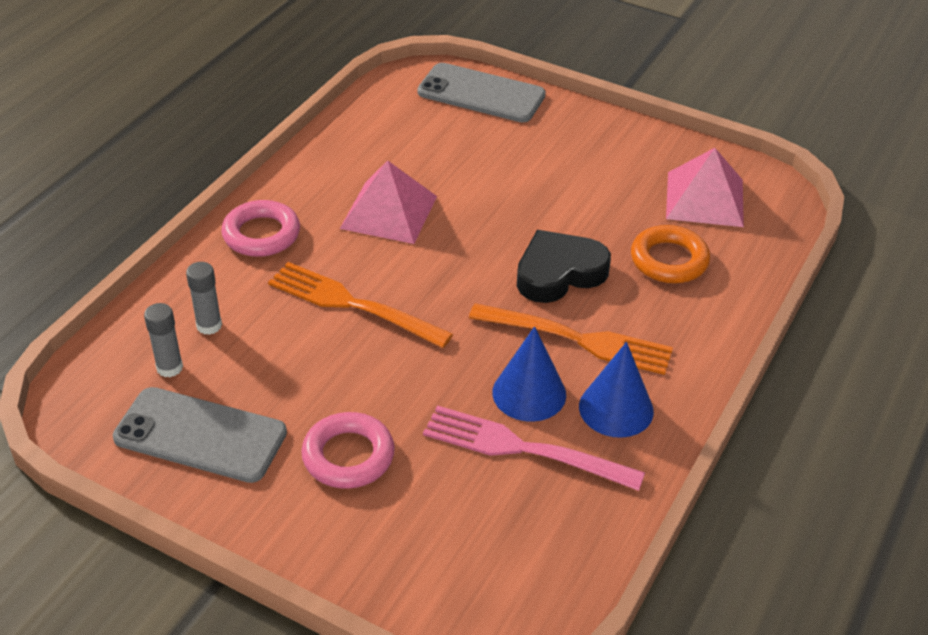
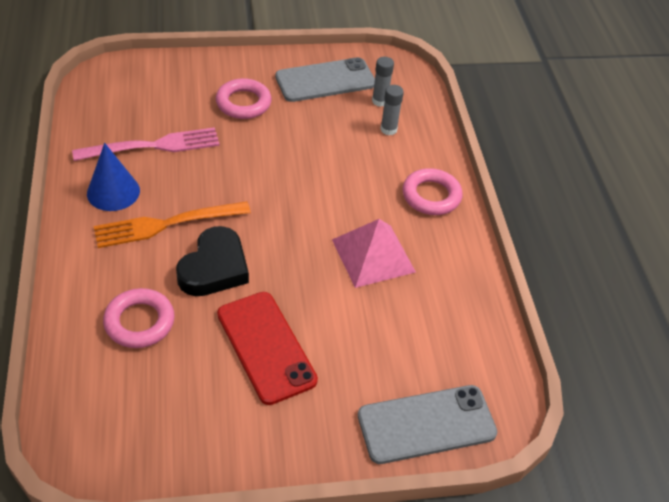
camera: 140 degrees right, 5 degrees up
orange fork [268,262,453,348] -> none
blue cone [492,326,566,422] -> none
orange ring [631,225,710,283] -> pink ring [103,288,175,348]
pink pyramid [666,148,744,227] -> none
none -> red phone [217,292,318,405]

